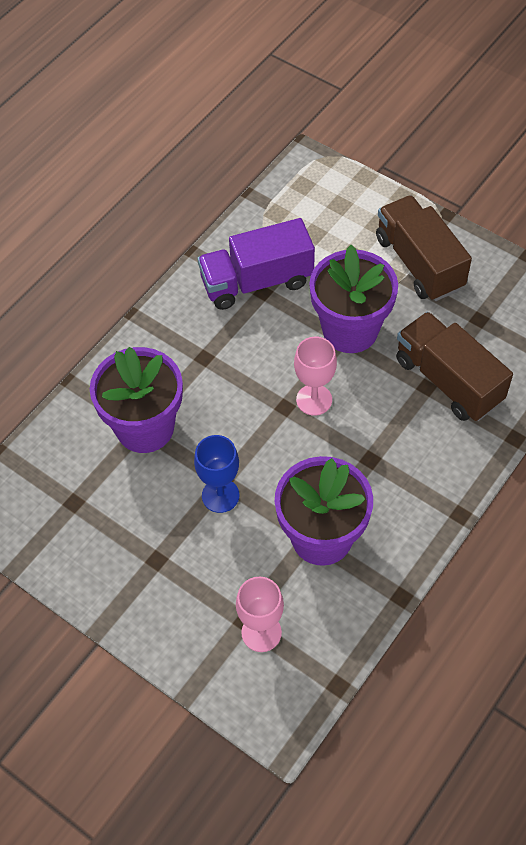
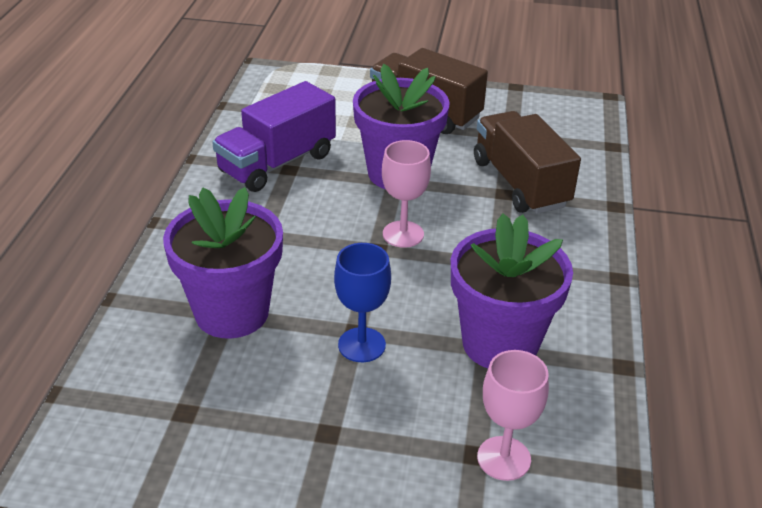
camera: 30 degrees left, 20 degrees down
brown truck [396,312,513,421] -> brown truck turned 45 degrees clockwise [474,111,581,214]

